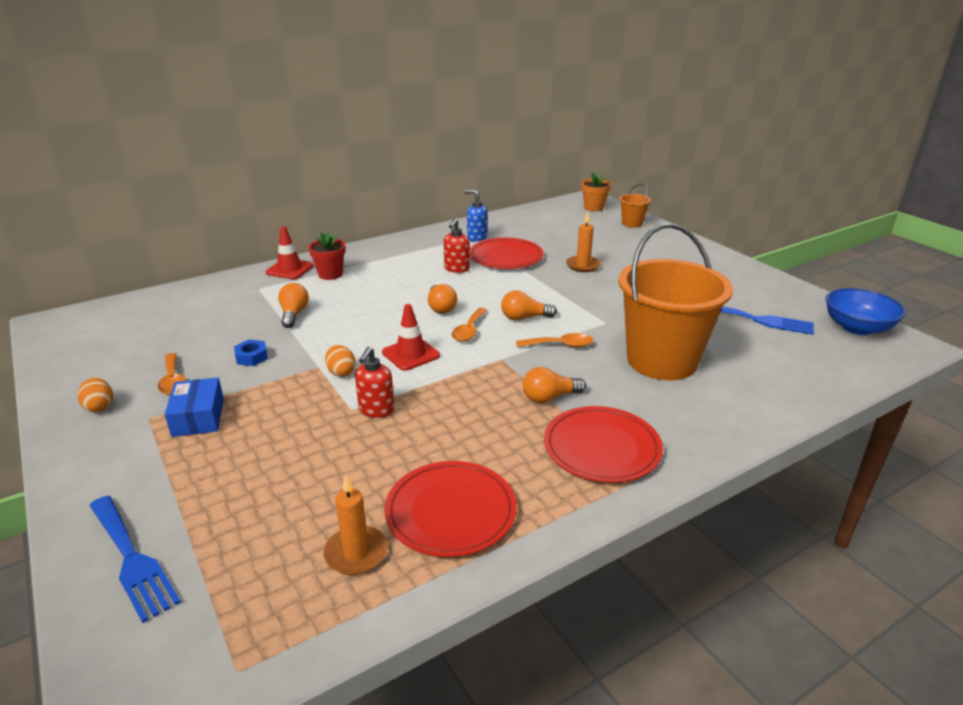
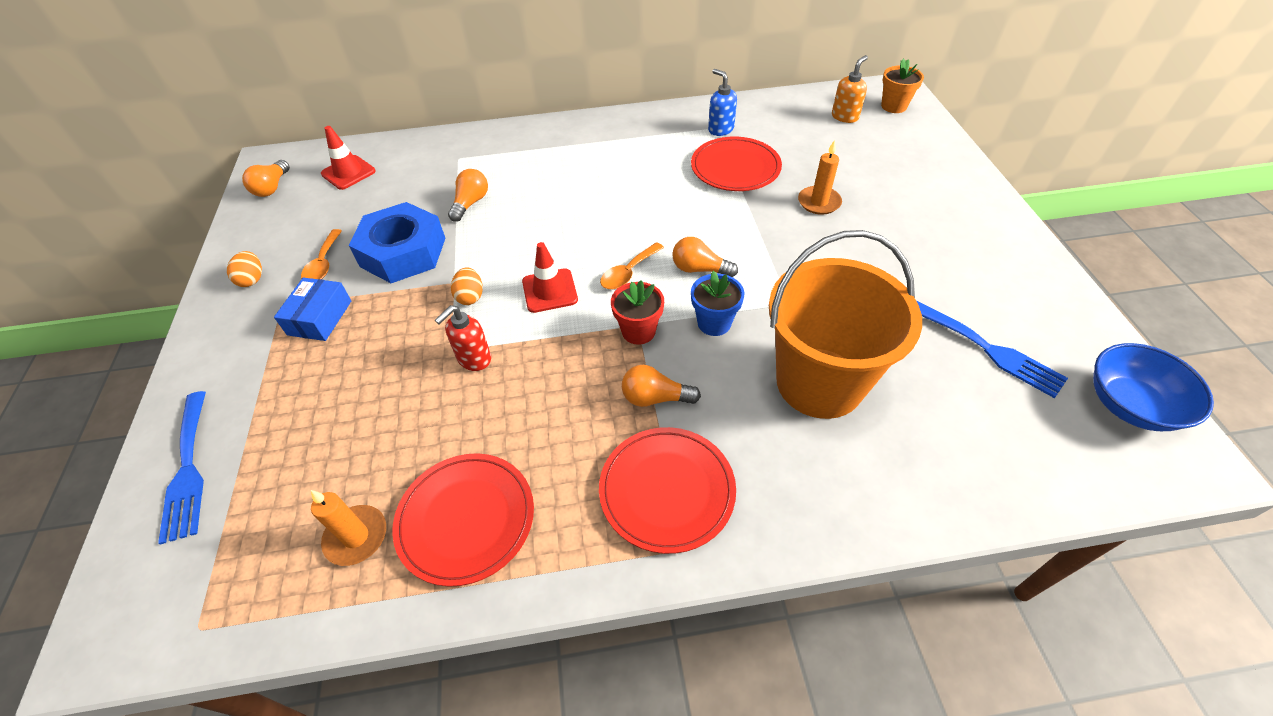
camera: 25 degrees right, 20 degrees up
blue nut [234,340,268,366] -> blue nut [349,202,445,283], size x2.47
red traffic cone [265,227,314,279] -> red traffic cone moved to [321,126,376,190]
red flower pot [309,231,346,280] -> red flower pot moved to [611,280,664,345]
orange light bulb [428,284,457,314] -> orange light bulb moved to [242,160,290,197]
red soap dispenser [444,218,470,273] -> none
orange spoon [516,333,593,348] -> blue flower pot [691,271,744,336]
orange bucket [619,183,651,228] -> none
none -> orange soap dispenser [832,55,868,123]

